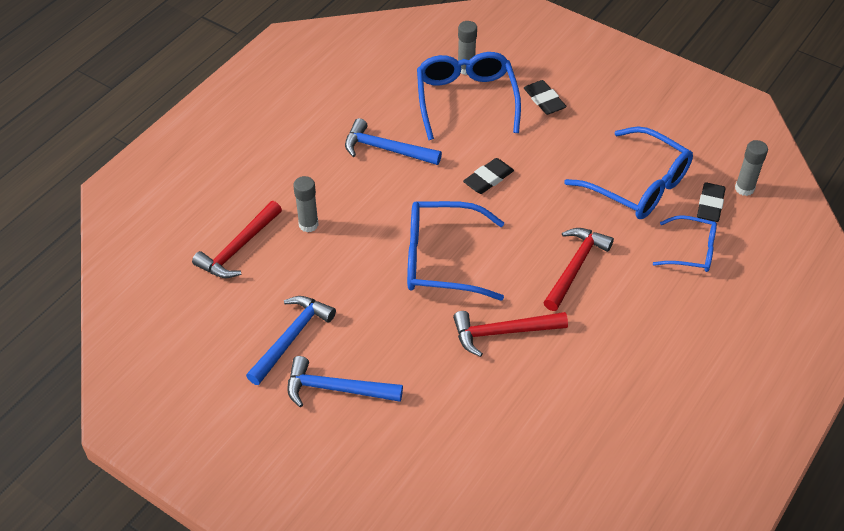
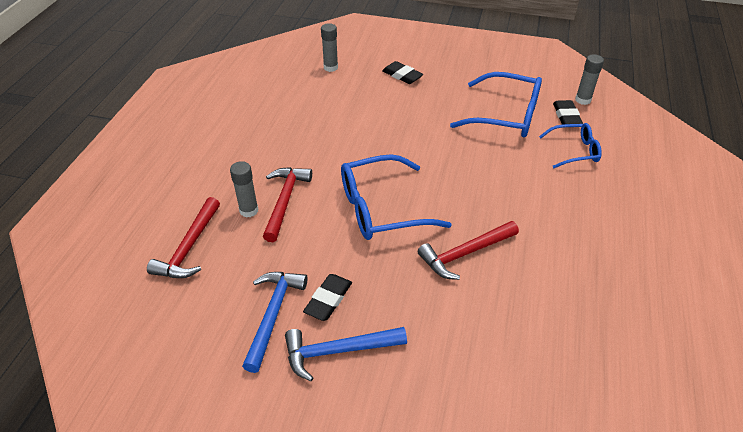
camera: 20 degrees left, 5 degrees down
blue hammer [345,118,442,165] -> none
blue glasses [417,52,521,140] -> none
black eraser [463,158,514,194] -> black eraser moved to [303,274,352,321]
red hammer [543,228,614,311] -> red hammer moved to [263,167,312,242]

